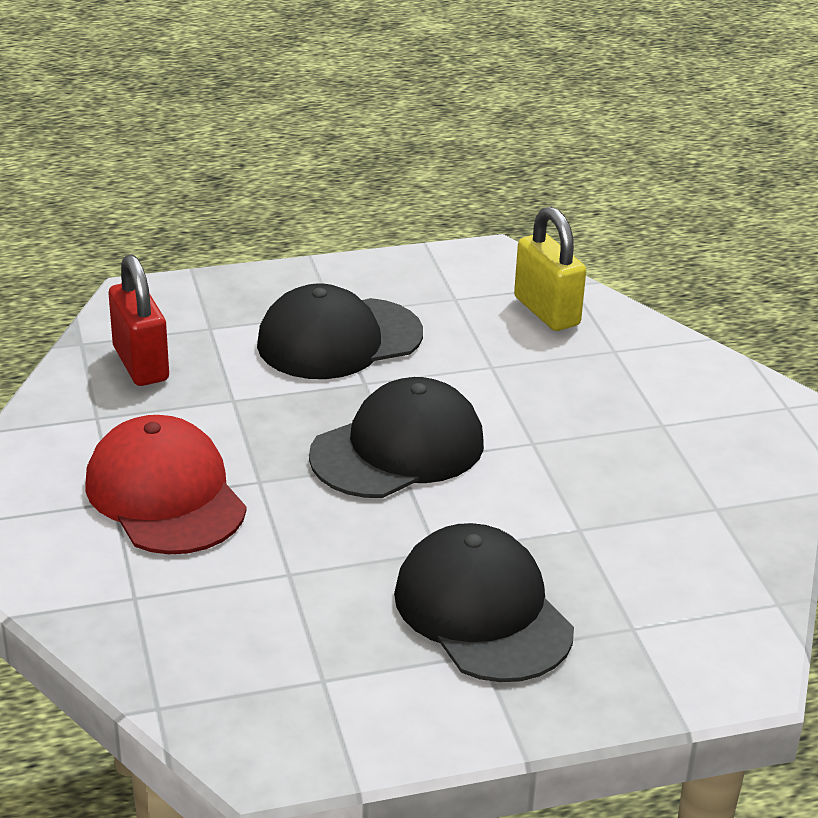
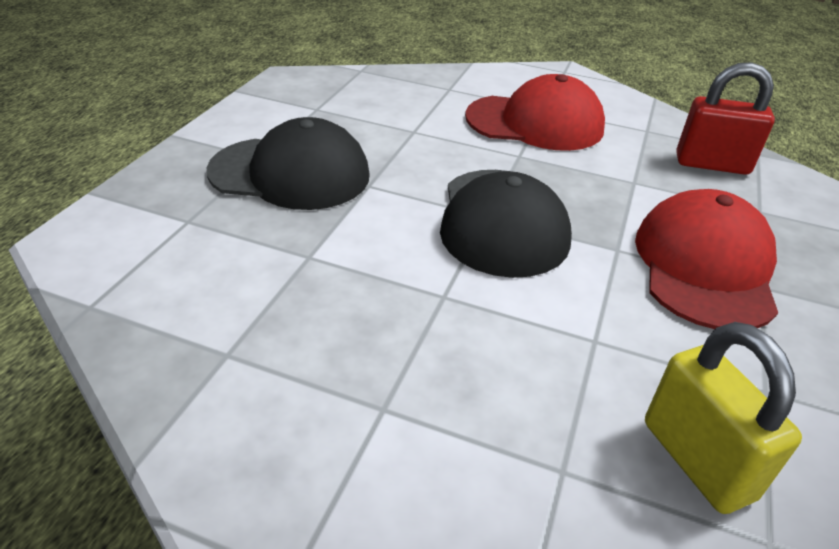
camera: 125 degrees right, 5 degrees up
black cap [257,283,423,379] -> red cap [635,189,778,329]
yellow padlock [514,207,586,331] -> yellow padlock turned 60 degrees clockwise [645,322,802,514]

